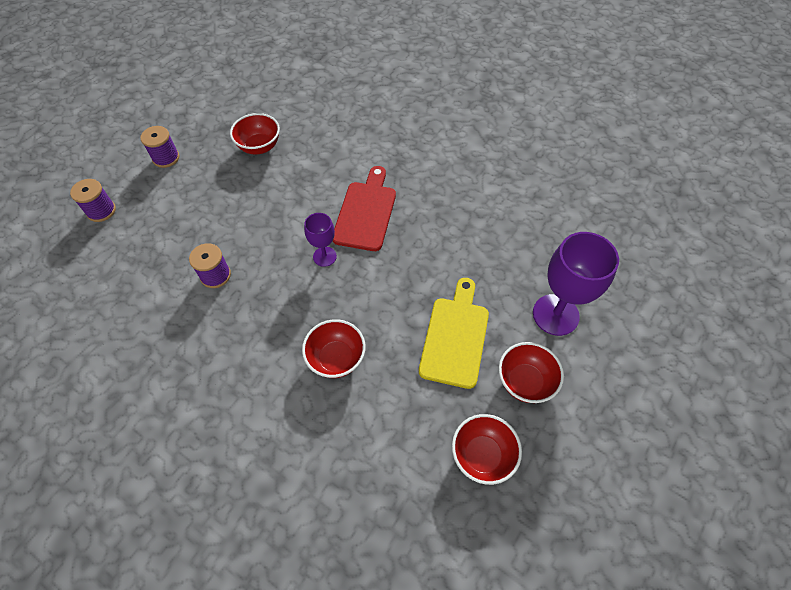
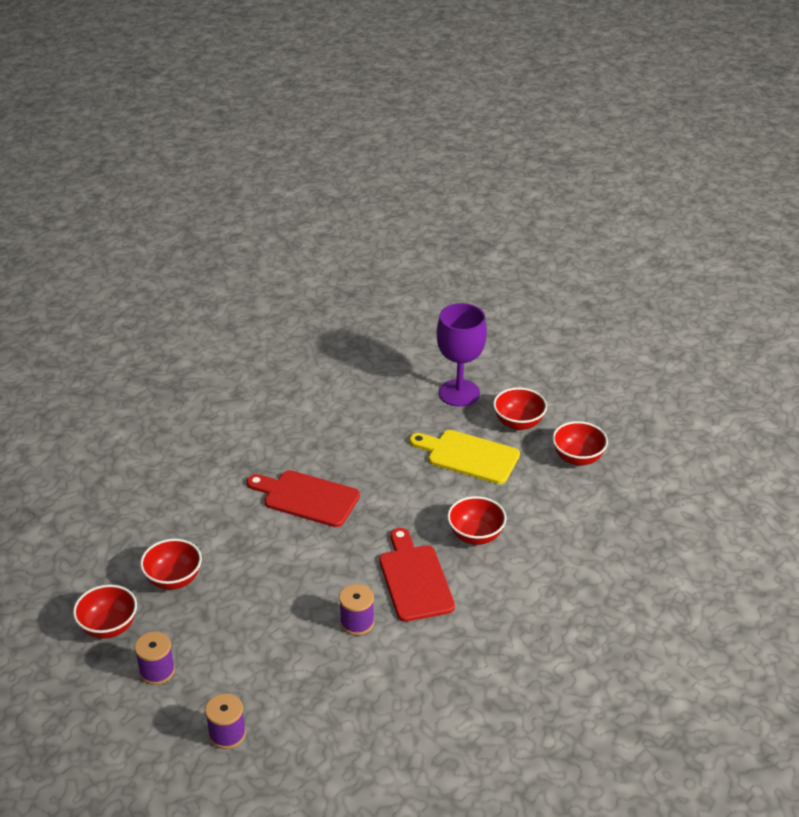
camera: 80 degrees left, 20 degrees down
purple goblet [304,213,337,267] -> none
none -> red bowl [73,584,137,639]
none -> red cutting board [379,528,455,622]

